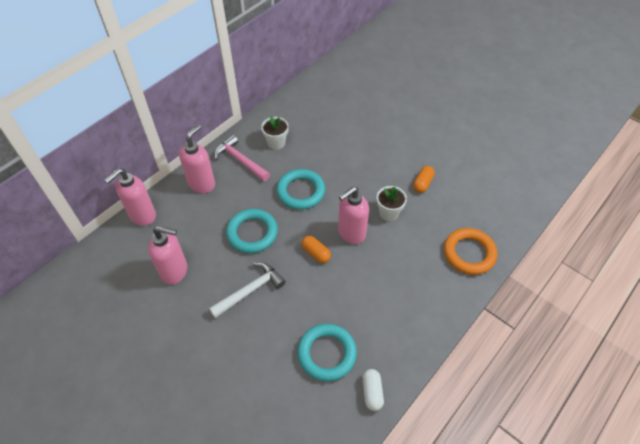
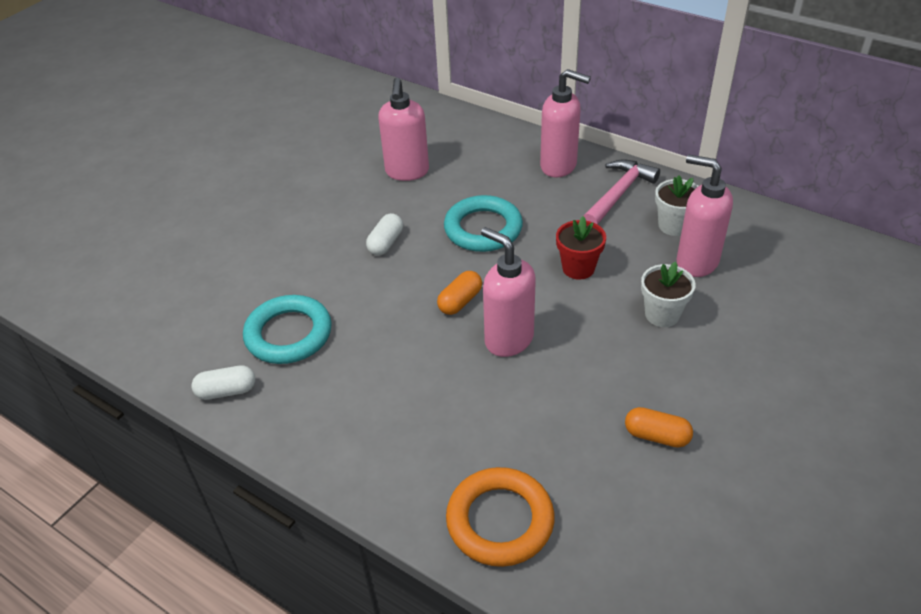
camera: 85 degrees right, 10 degrees down
pink soap dispenser [105,168,156,226] -> pink soap dispenser moved to [677,155,733,277]
white hammer [209,262,286,318] -> white capsule [366,213,403,256]
turquoise ring [276,169,325,210] -> red flower pot [556,216,606,280]
white flower pot [377,186,407,221] -> white flower pot moved to [641,262,696,327]

